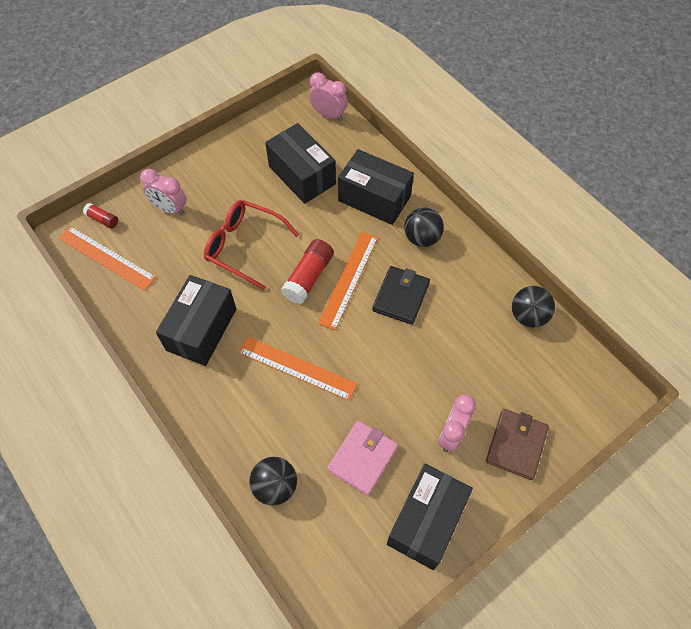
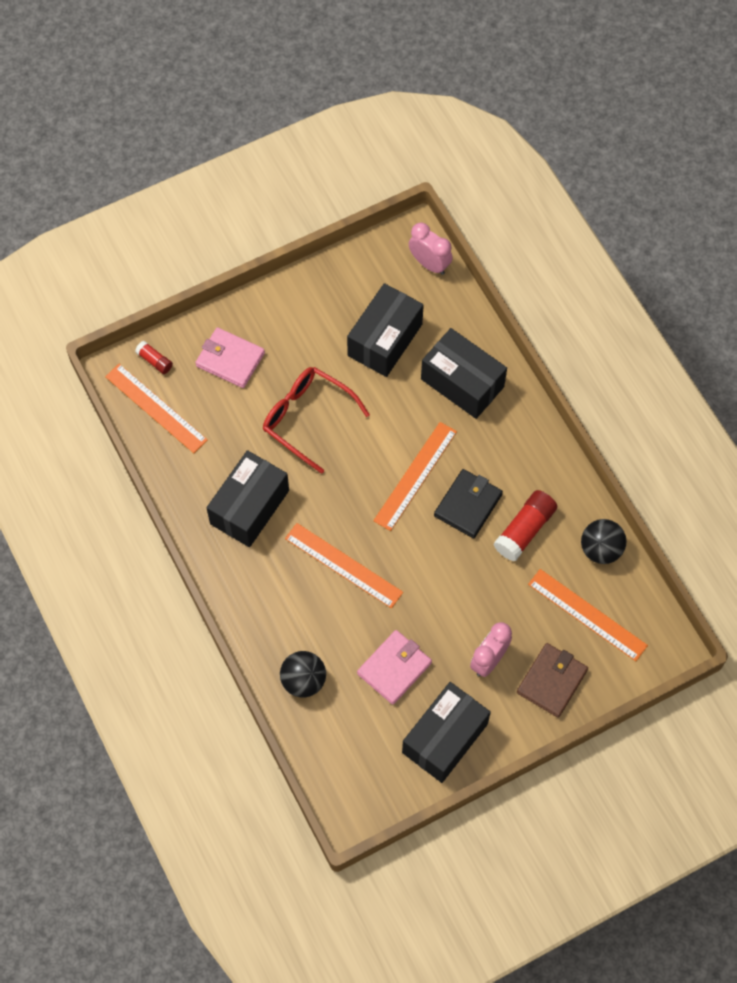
camera: 10 degrees right, 5 degrees up
pink clock [140,169,186,215] -> pink wallet [195,327,265,388]
black box [265,123,336,204] -> black box turned 60 degrees clockwise [347,283,424,377]
red glue stick [281,239,334,304] -> red glue stick moved to [493,490,557,561]
black ball [404,207,444,247] -> none
none -> orange ruler [528,569,648,661]

